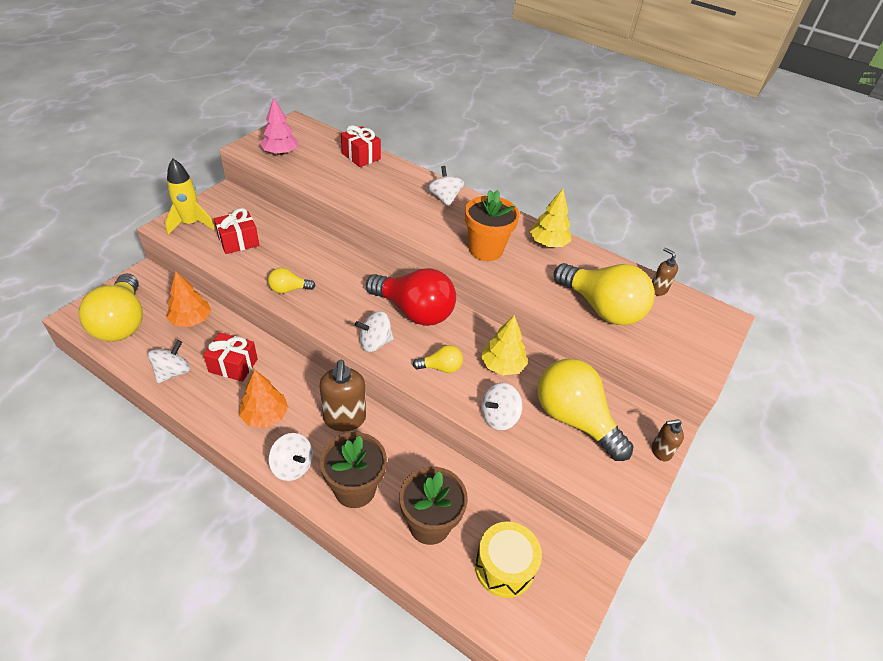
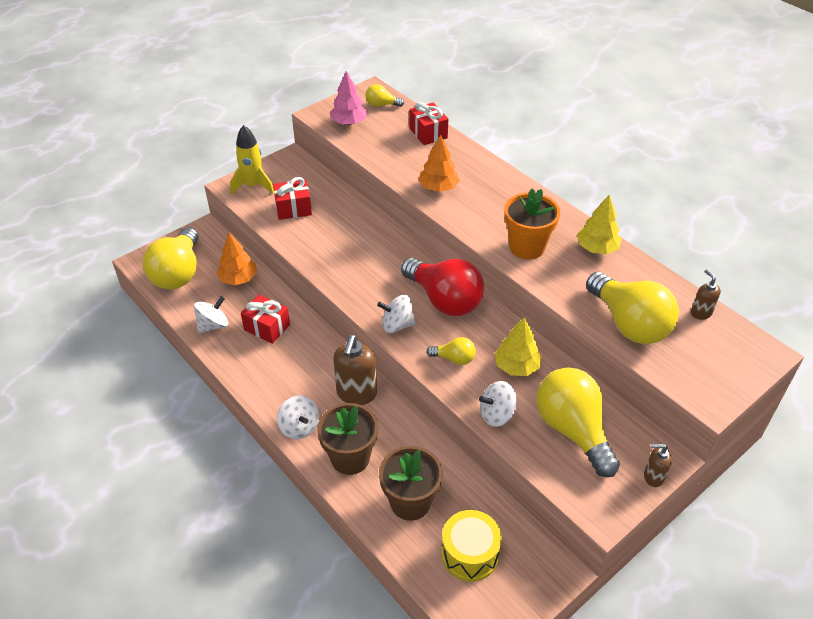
camera: 20 degrees right, 0 degrees up
orange tree [239,369,288,428] -> orange tree moved to [419,134,460,192]
yellow light bulb [268,268,316,293] -> yellow light bulb moved to [366,84,404,107]
white spinning top [428,166,464,207] -> none

